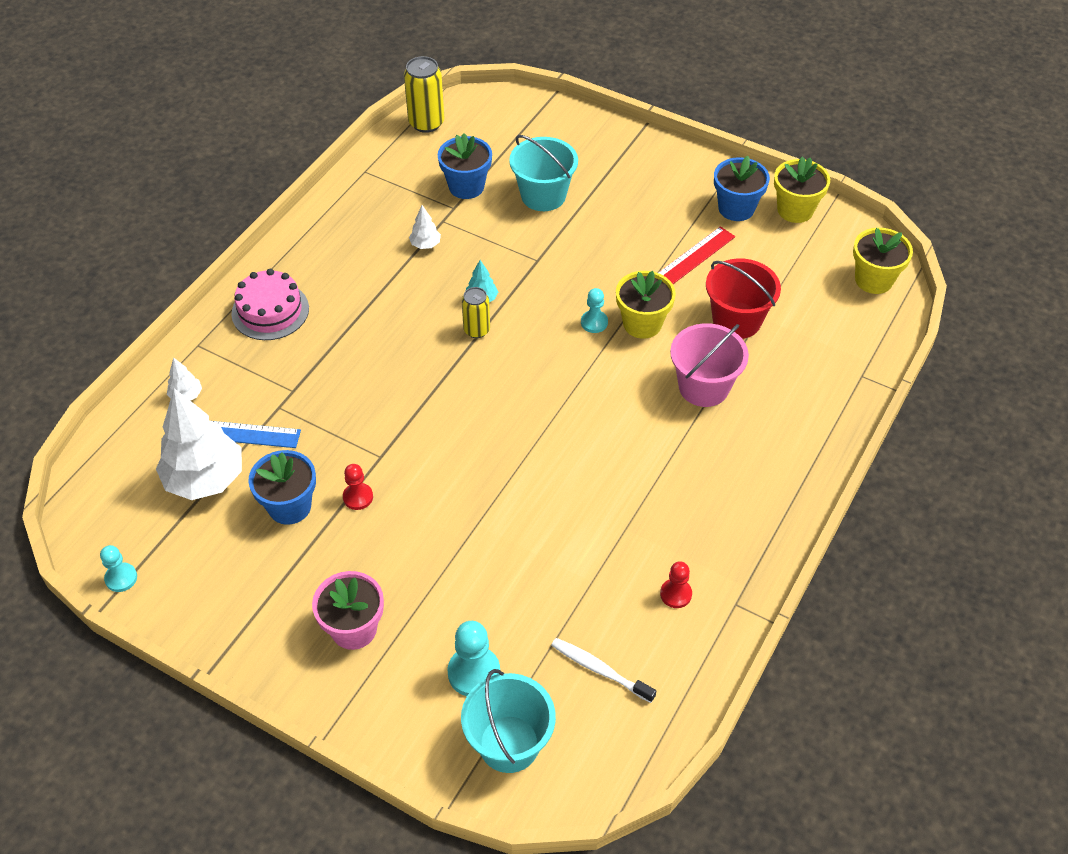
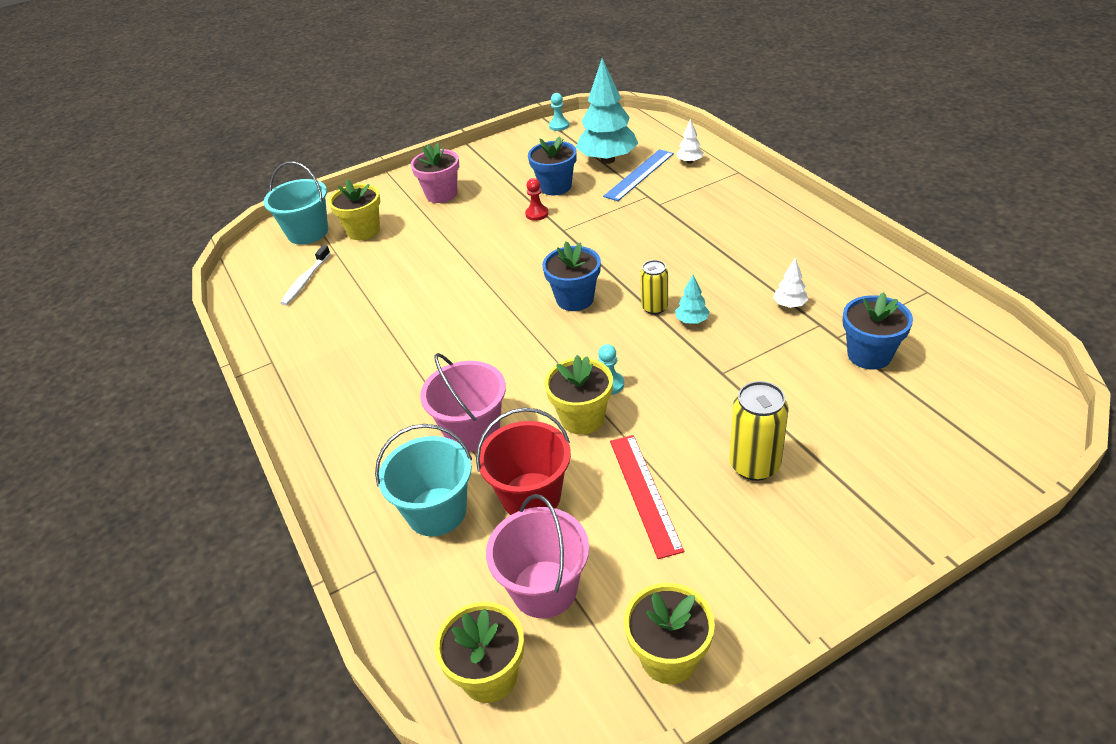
camera: 125 degrees right, 10 degrees down
white tree [156,388,242,500] -> turquoise tree [576,58,638,164]
pink cake [231,269,309,340] -> none
yellow can [404,56,445,133] -> yellow can moved to [729,381,788,481]
turquoise pawn [448,621,500,696] -> yellow flower pot [329,179,381,240]
turquoise bucket [509,135,578,211] -> turquoise bucket moved to [375,424,472,536]
white toothbrush [551,638,656,703] -> white toothbrush turned 135 degrees clockwise [280,245,331,306]
red pawn [660,561,692,608] -> none
blue flower pot [714,156,770,221] -> blue flower pot moved to [542,242,601,311]
none -> pink bucket [486,494,589,618]

